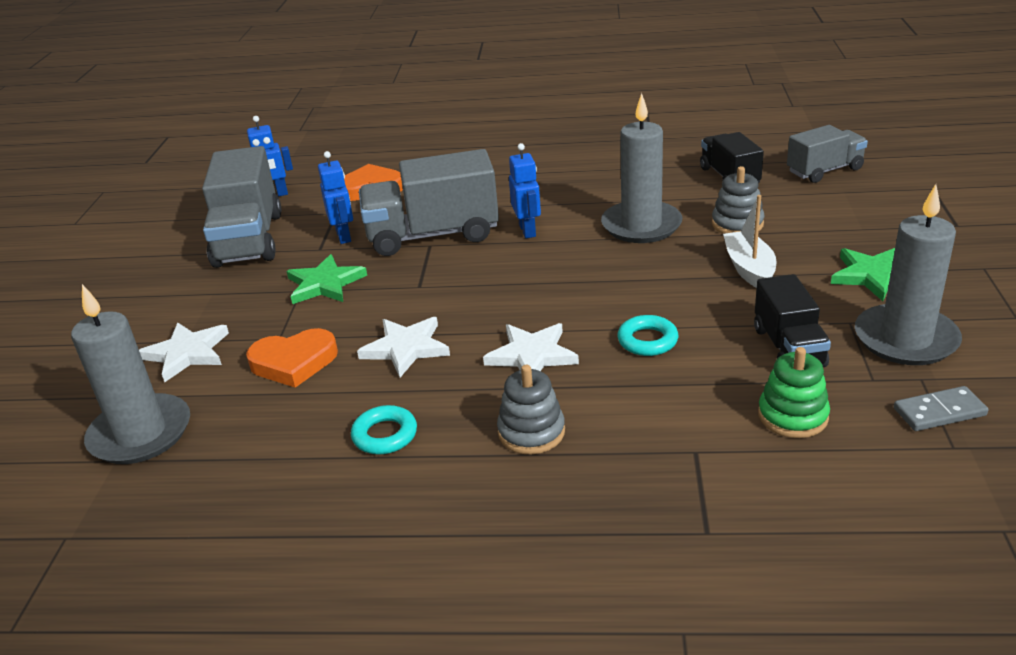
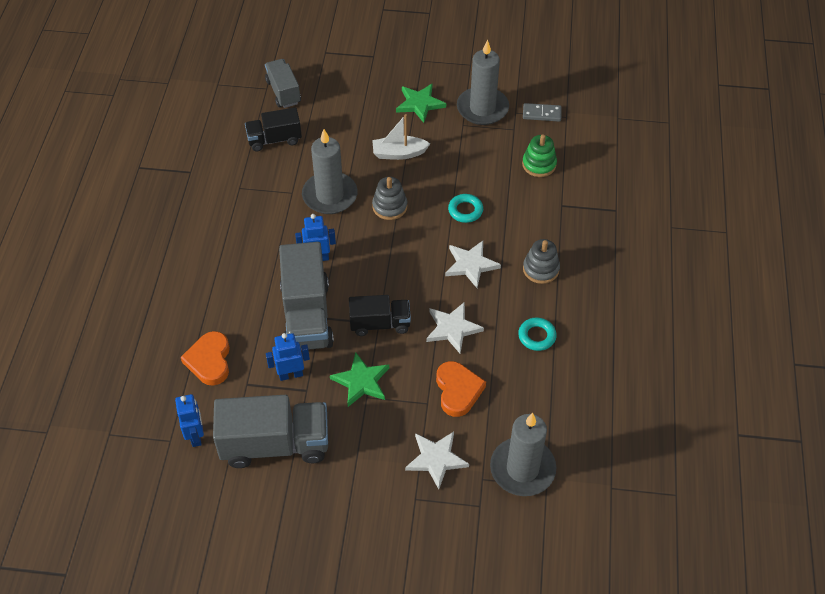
camera: 90 degrees left, 20 degrees up
grey stacking toy [712,166,765,234] -> grey stacking toy moved to [372,177,407,220]
black truck [754,274,831,367] -> black truck moved to [349,295,411,336]
grey domino [894,386,988,431] -> grey domino turned 75 degrees counterclockwise [523,103,562,122]

